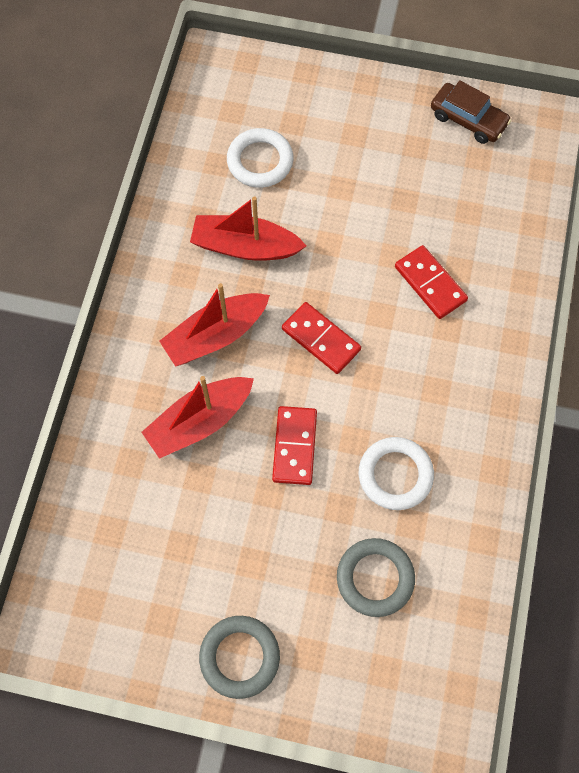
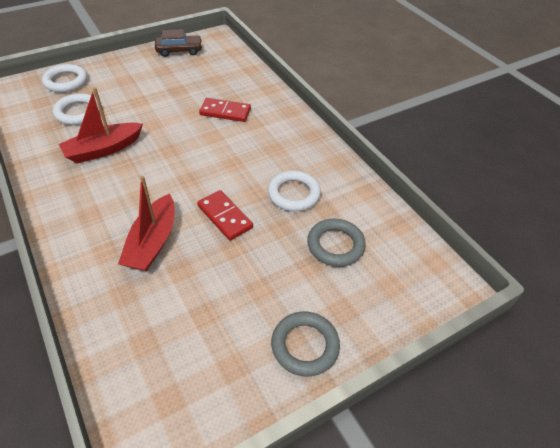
camera: 45 degrees left, 20 degrees down
red boat [159,283,270,367] -> none
red domino [282,302,361,374] -> none
none -> white ring [42,64,87,92]

